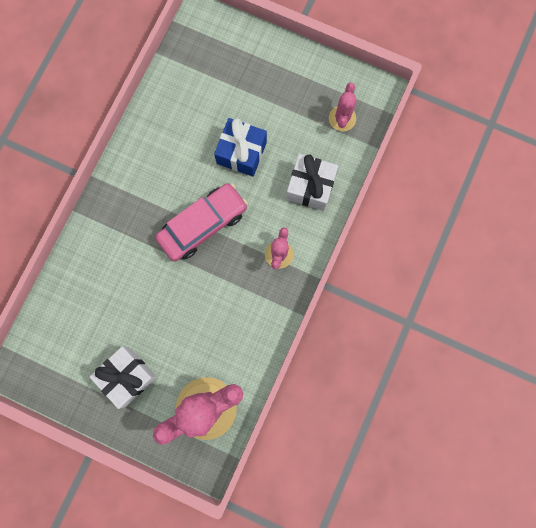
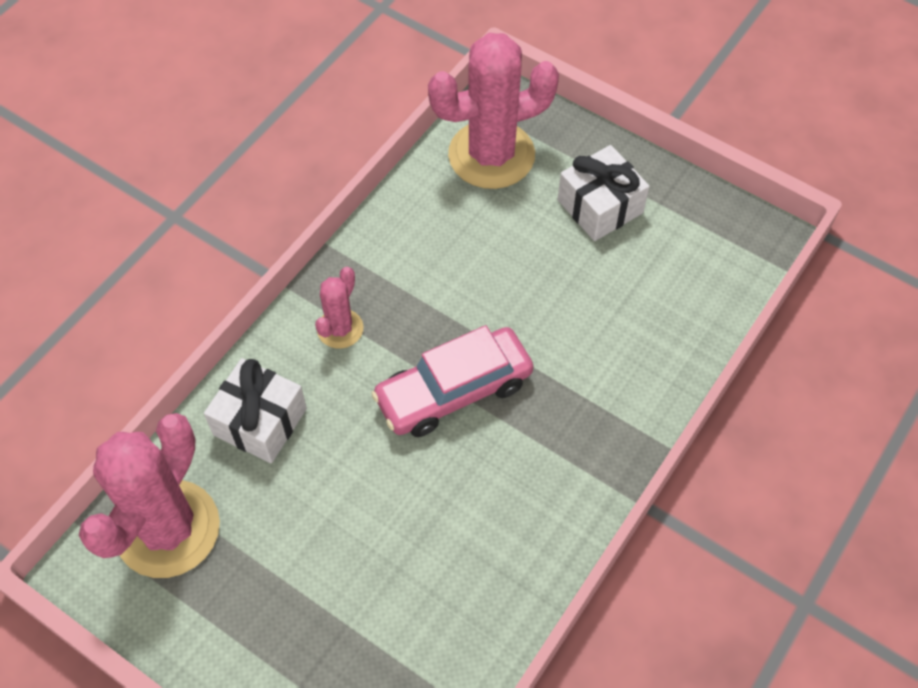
camera: 170 degrees left, 20 degrees down
blue gift [214,118,267,177] -> none
pink cactus [329,82,357,131] -> pink cactus [79,413,220,578], size x2.04

